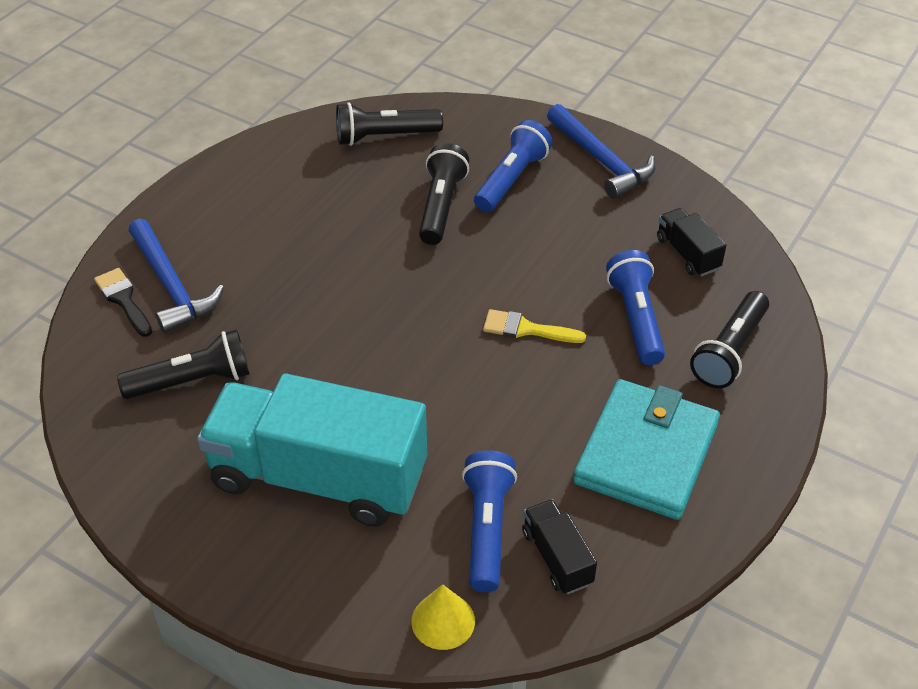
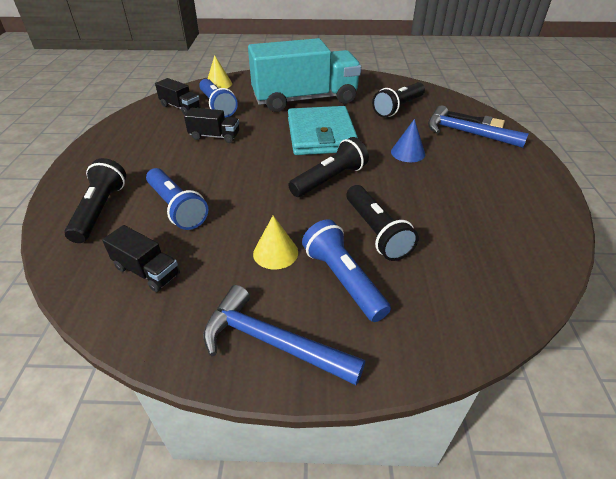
camera: 150 degrees right, 5 degrees down
black flashlight [336,102,443,146] -> black flashlight moved to [288,137,369,197]
blue flashlight [474,120,553,212] -> blue flashlight turned 150 degrees clockwise [302,219,391,322]
yellow brush [483,309,586,343] -> none
turquoise wallet [573,379,720,520] -> turquoise wallet moved to [288,106,358,155]
none -> black truck [184,108,239,143]
none -> yellow cone [253,216,298,269]
none -> blue cone [391,119,425,162]

